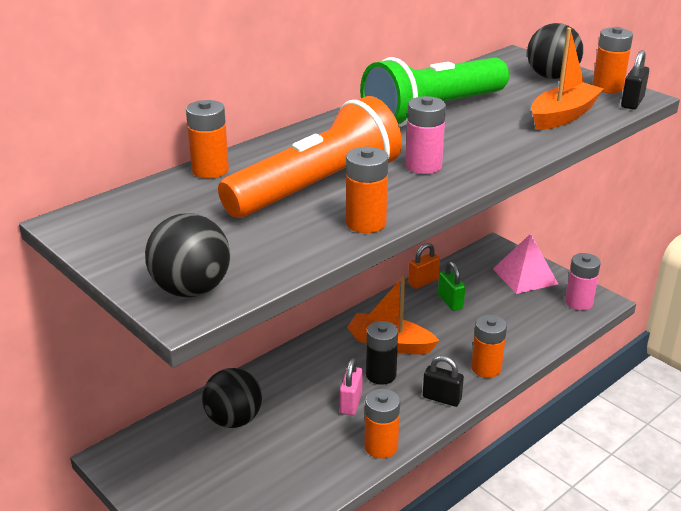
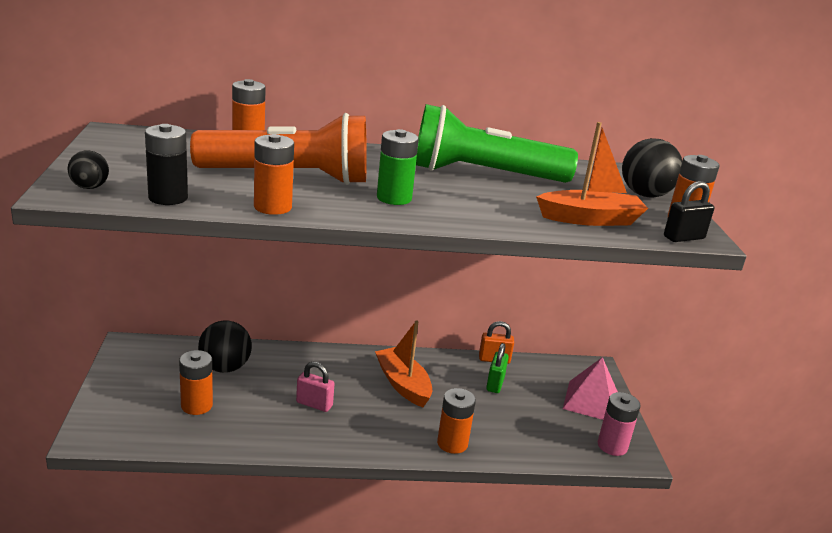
camera: 35 degrees right, 5 degrees down
black ball [145,213,230,297] -> black ball [68,150,109,189], size x0.56
pink padlock [340,358,363,415] -> pink padlock turned 60 degrees clockwise [296,362,335,412]
orange battery [364,389,400,459] -> orange battery moved to [179,350,213,415]
black battery [366,321,398,385] -> black battery moved to [145,124,188,205]
pink battery [405,96,446,174] -> green battery [377,129,419,205]
black padlock [423,356,464,407] -> none

